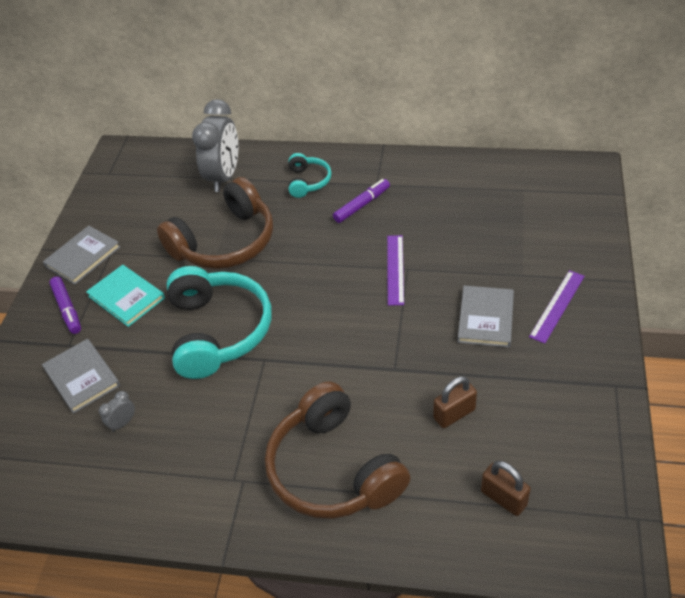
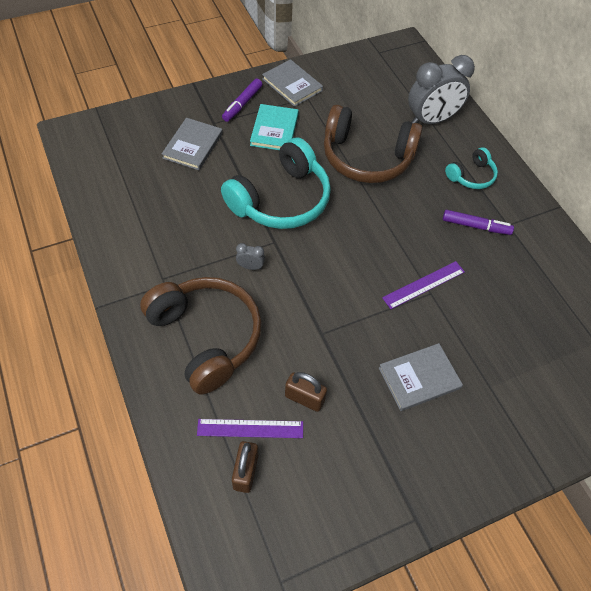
camera: 50 degrees right, 10 degrees up
grey book [43,226,120,285] -> grey book turned 45 degrees clockwise [262,59,323,107]
grey clock [99,391,135,432] -> grey clock moved to [236,243,265,270]
brown headphones [265,382,410,519] -> brown headphones turned 120 degrees clockwise [140,277,262,394]
purple ruler [529,270,585,344] -> purple ruler moved to [197,419,303,438]

